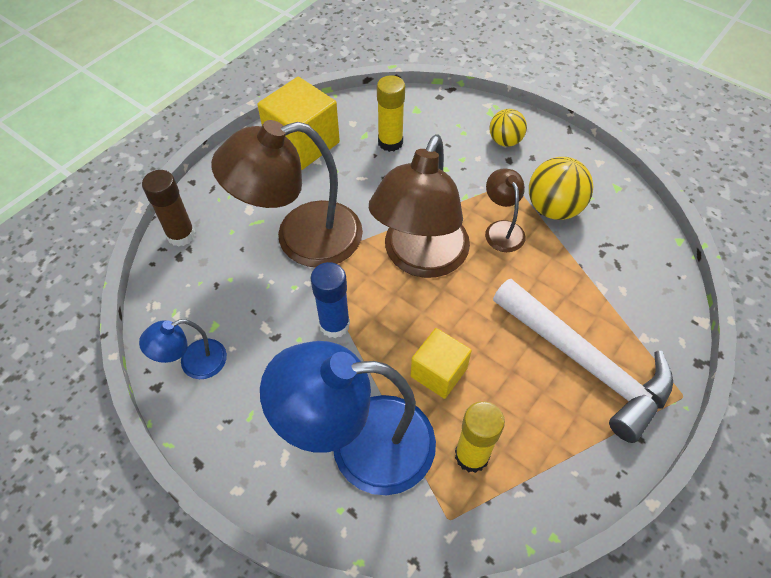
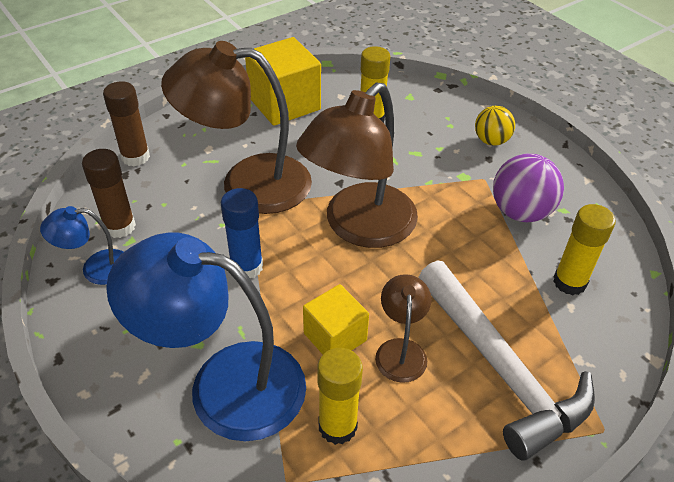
camera: 15 degrees right, 10 degrees down
brown lamp [485,169,526,252] -> brown lamp moved to [375,274,431,383]
yellow ball [529,157,594,220] -> purple ball [493,154,564,222]
none -> brown glue stick [82,149,136,238]
none -> yellow glue stick [553,204,616,295]

